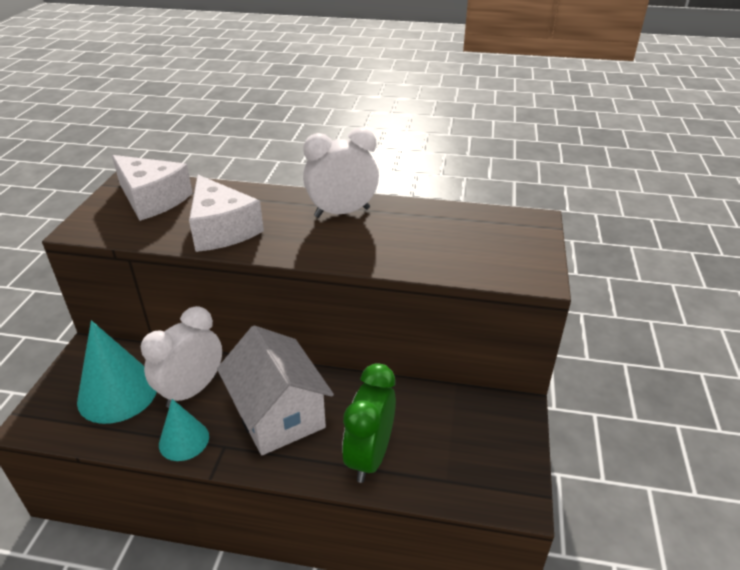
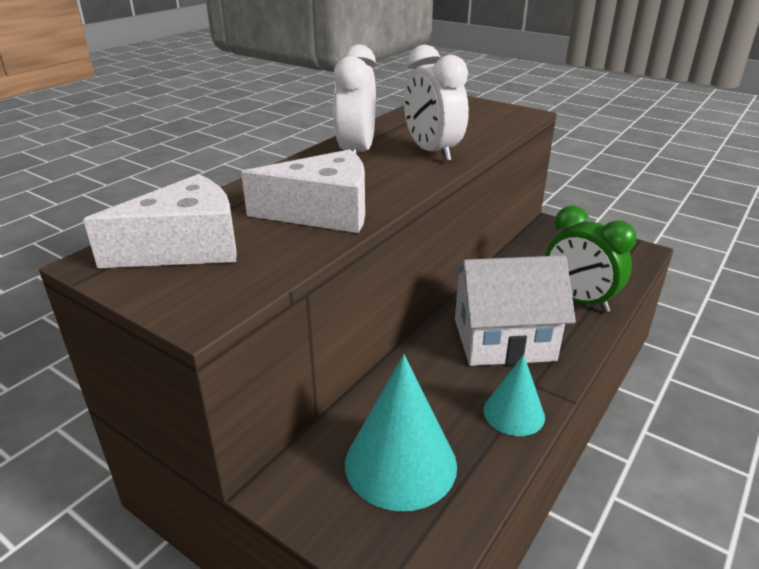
camera: 65 degrees left, 5 degrees down
white clock [141,306,222,408] -> white clock moved to [404,45,469,162]

